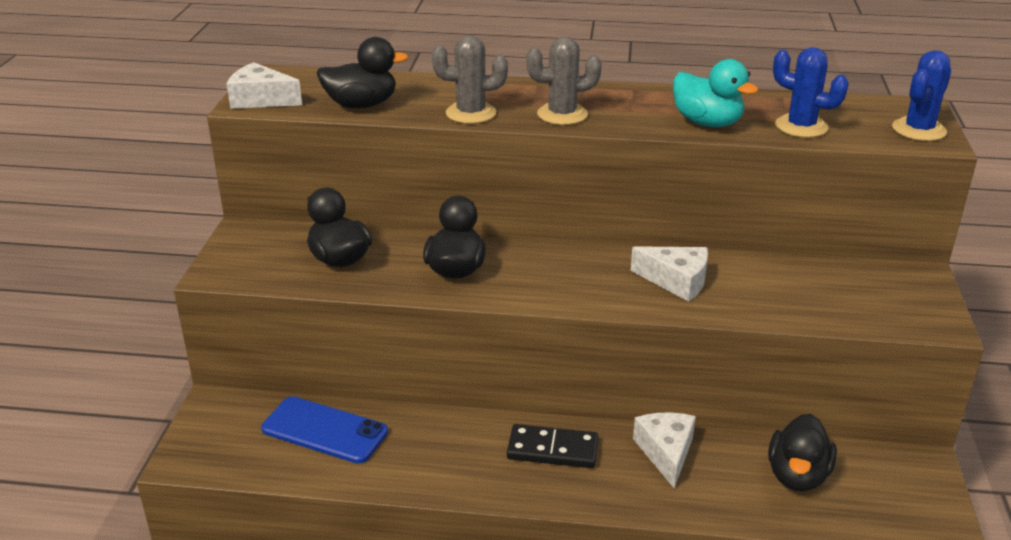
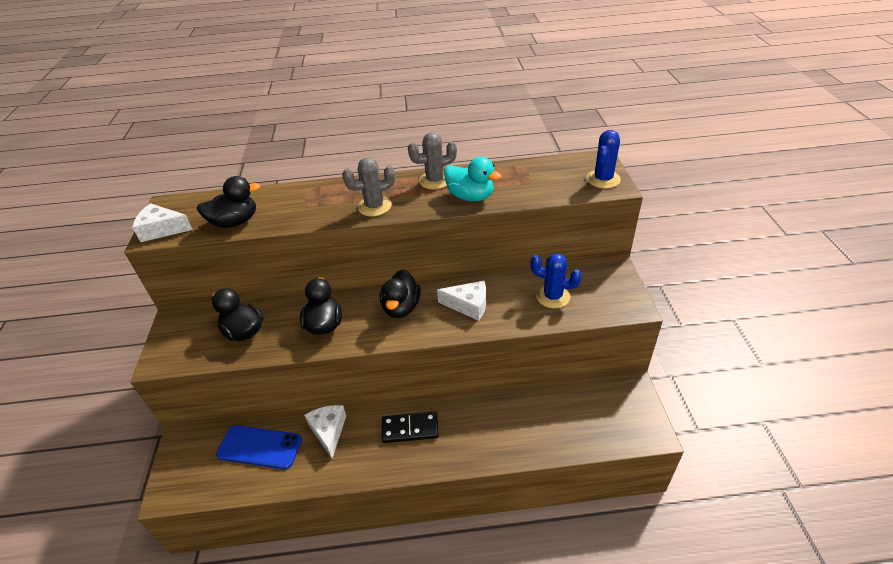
camera: 10 degrees left, 10 degrees up
grey cactus [432,36,508,124] -> grey cactus moved to [408,133,457,190]
white cheese [633,413,696,488] -> white cheese moved to [304,405,346,458]
black duck [768,414,837,491] -> black duck moved to [380,269,421,318]
blue cactus [773,47,849,138] -> blue cactus moved to [530,253,582,308]

